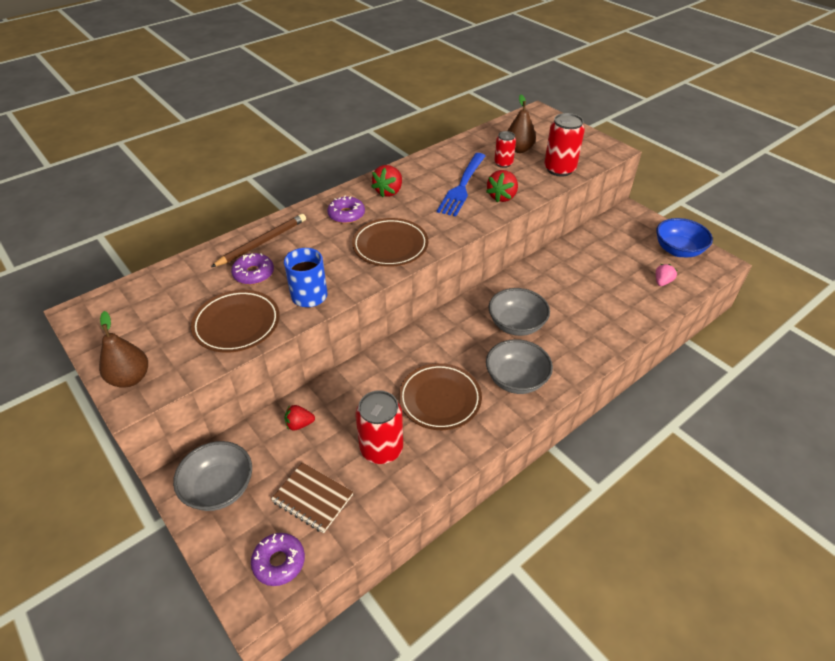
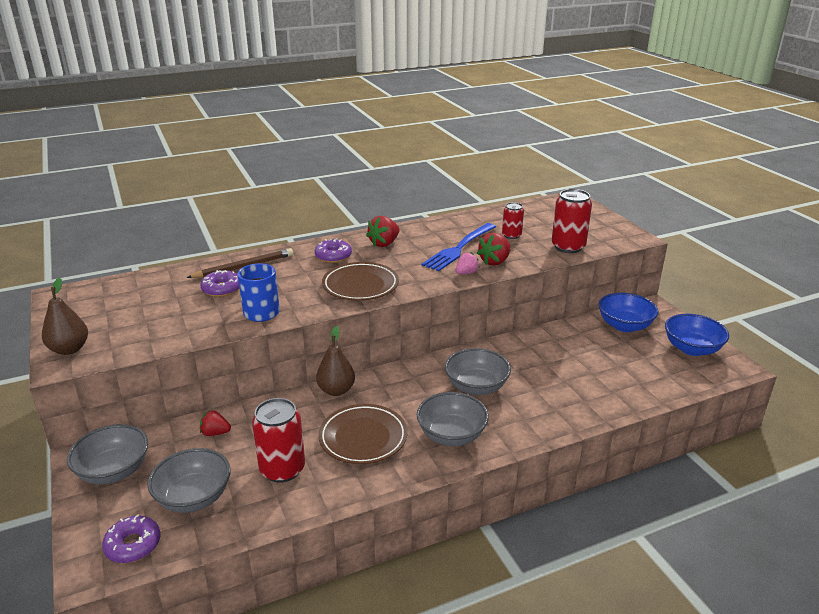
camera: 15 degrees right, 15 degrees down
brown plate [191,290,280,353] -> none
brown notebook [271,462,353,533] -> grey bowl [147,448,231,513]
brown pear [508,95,536,153] -> brown pear moved to [316,326,355,396]
pink strawberry [656,264,677,286] -> pink strawberry moved to [455,252,480,274]
none -> blue bowl [598,293,658,332]

